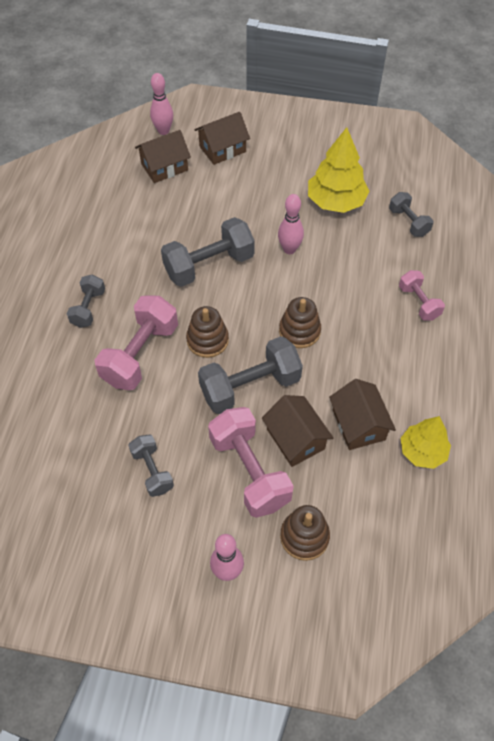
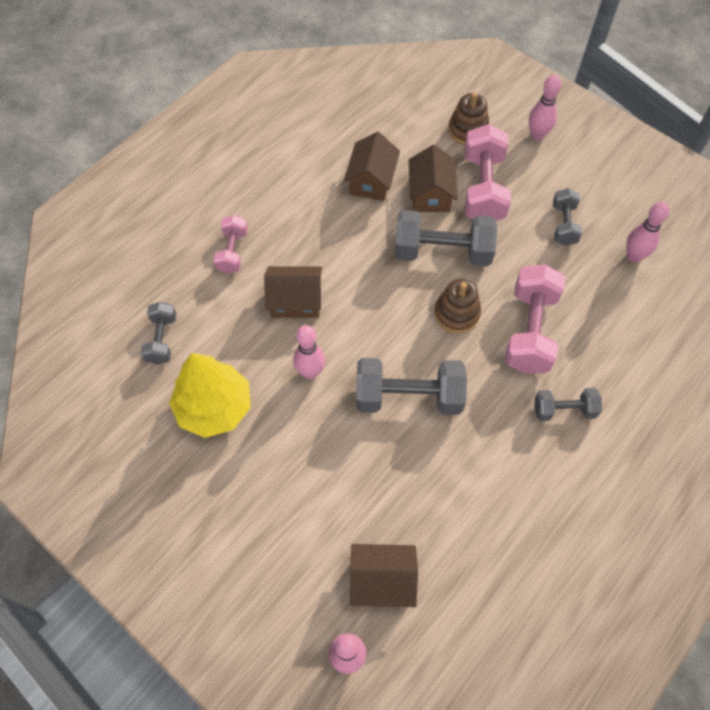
camera: 150 degrees left, 5 degrees up
grey dumbbell [67,274,105,328] -> grey dumbbell turned 45 degrees clockwise [535,388,602,421]
pink dumbbell [95,295,178,390] -> pink dumbbell turned 45 degrees counterclockwise [505,264,565,374]
brown house [195,112,250,165] -> brown house moved to [264,266,322,318]
brown stacking toy [279,297,321,348] -> none
yellow tree [401,416,451,469] -> none
none -> pink bowling pin [626,202,669,262]

